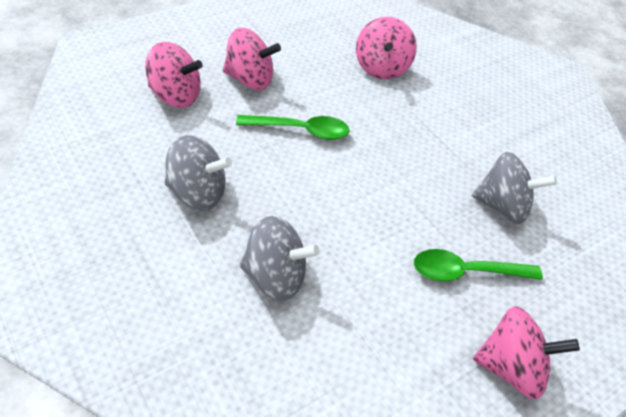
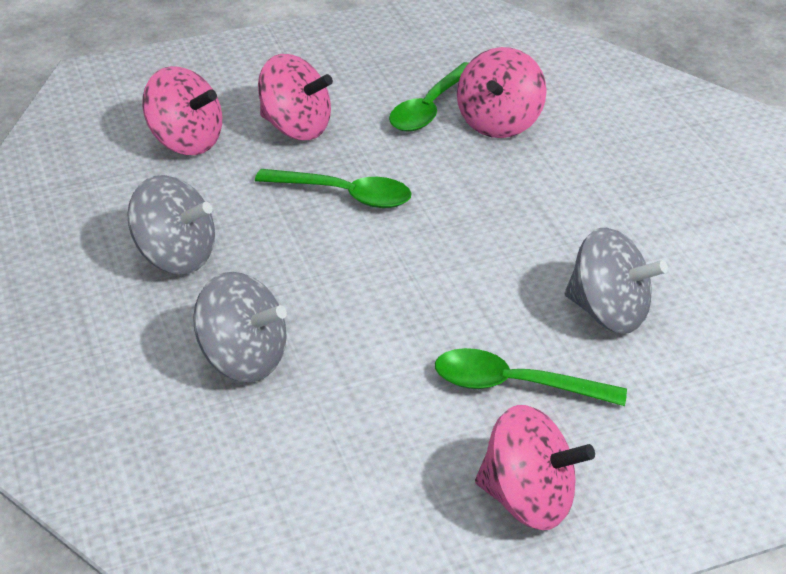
camera: 20 degrees right, 10 degrees down
none -> green spoon [389,62,468,132]

